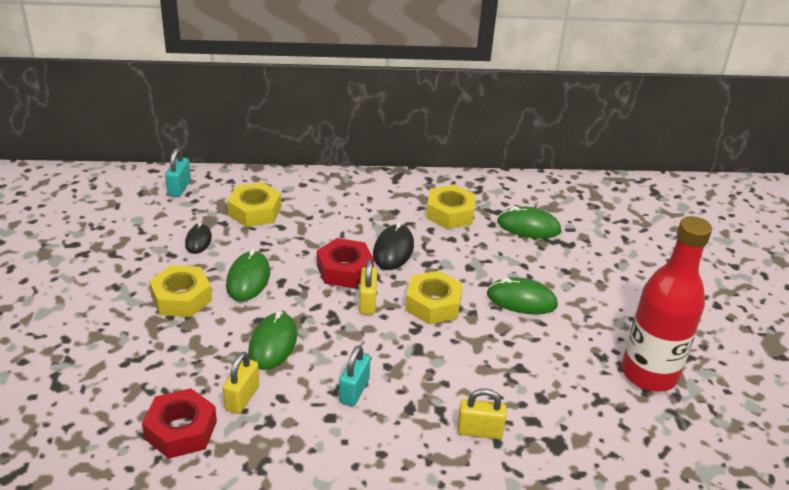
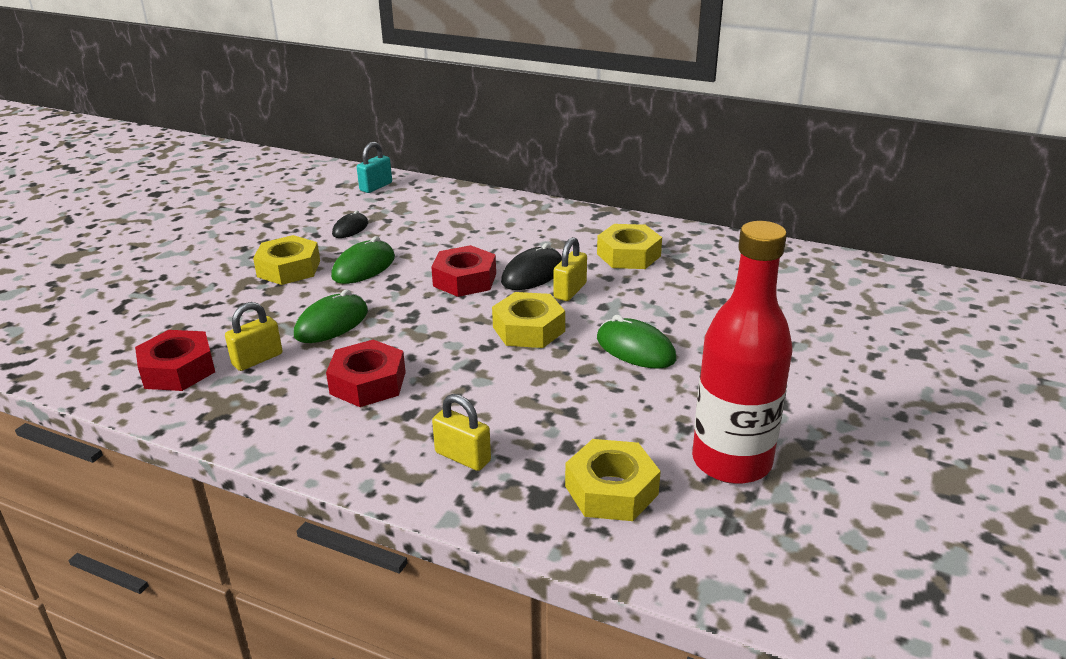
camera: 30 degrees right, 5 degrees down
yellow nut [227,182,282,227] -> yellow nut moved to [565,439,661,521]
turquoise padlock [339,345,371,407] -> red nut [326,340,406,407]
yellow padlock [359,259,377,315] -> yellow padlock moved to [553,237,587,301]
green mouse [497,206,561,239] -> none

